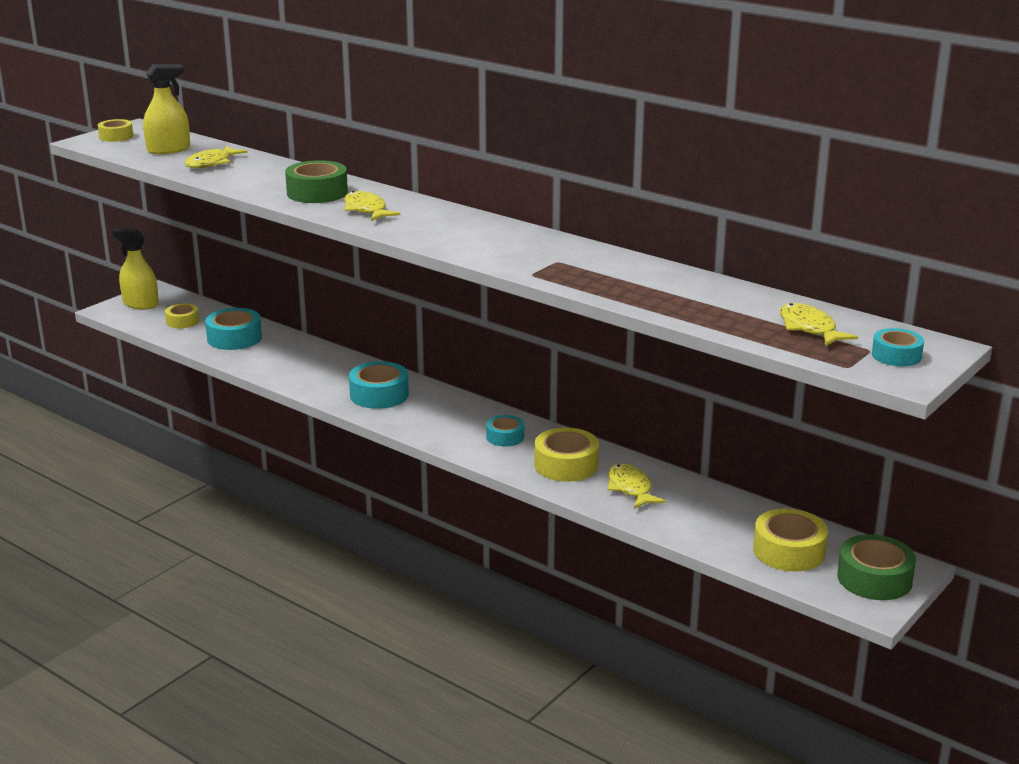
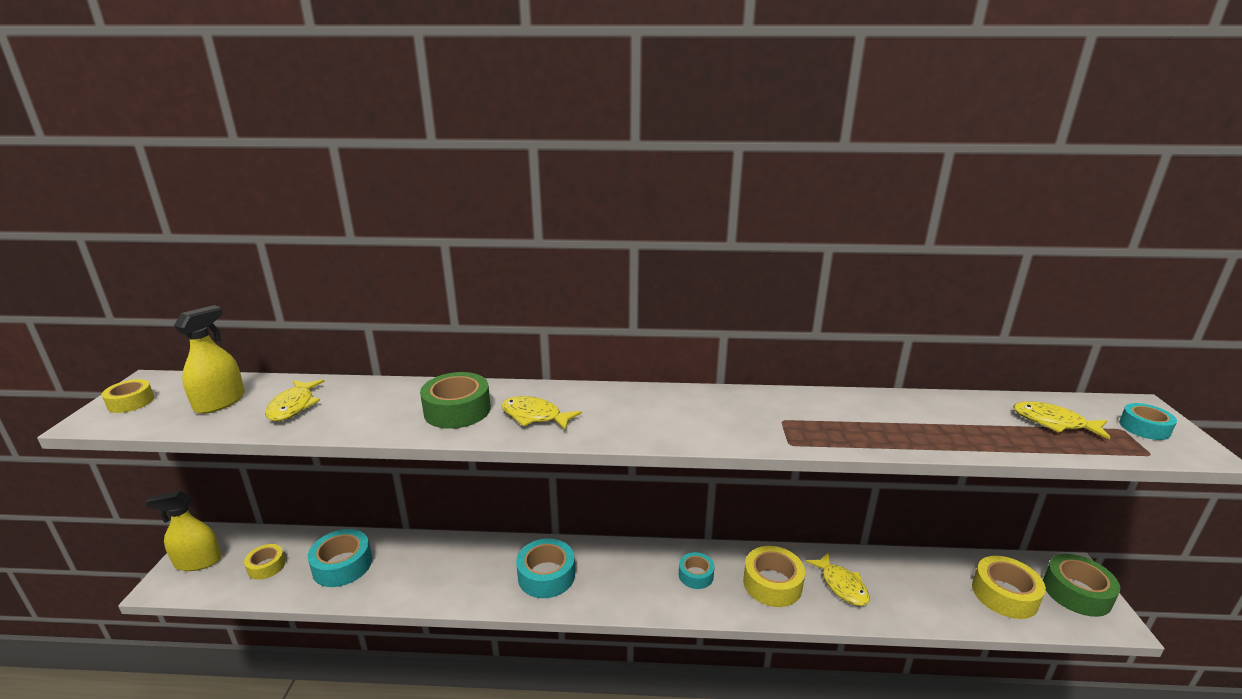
camera: 35 degrees left, 0 degrees up
yellow fish [608,463,666,509] -> yellow fish turned 150 degrees counterclockwise [806,552,870,606]

